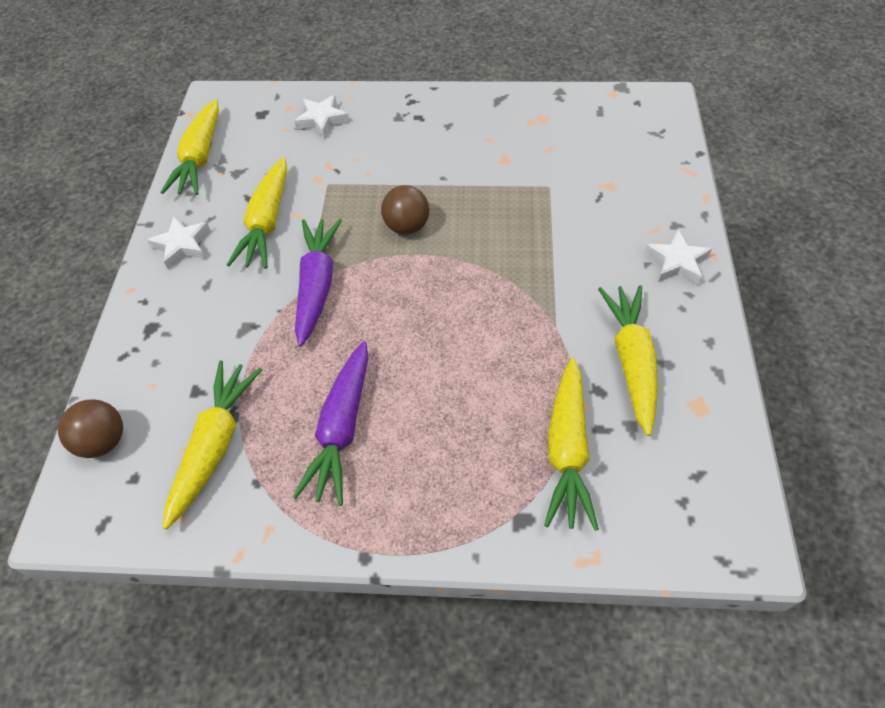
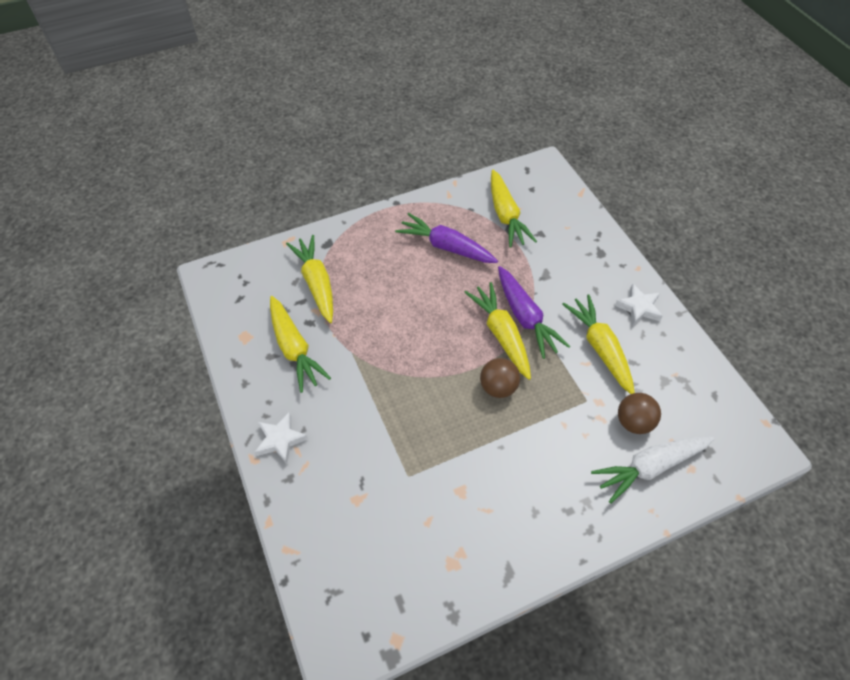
camera: 150 degrees right, 0 degrees up
brown ball [58,400,123,458] -> brown ball moved to [618,393,661,434]
yellow carrot [160,99,219,195] -> yellow carrot moved to [464,282,531,380]
purple carrot [293,341,368,506] -> purple carrot turned 45 degrees counterclockwise [395,213,498,263]
white star [294,95,349,138] -> white carrot [591,437,714,504]

